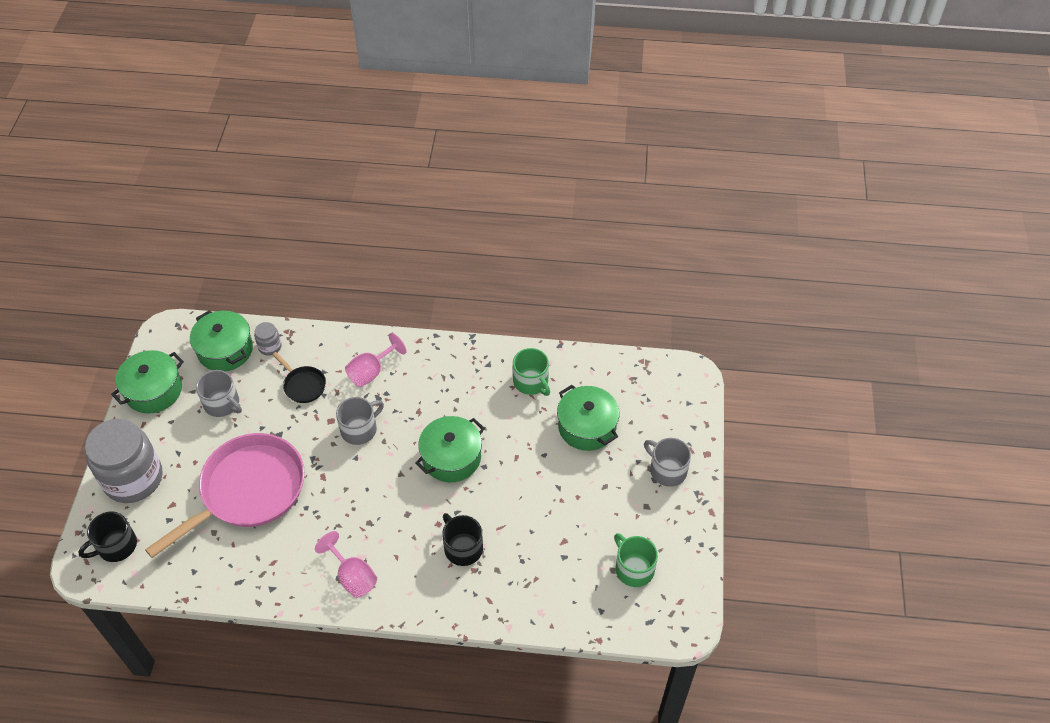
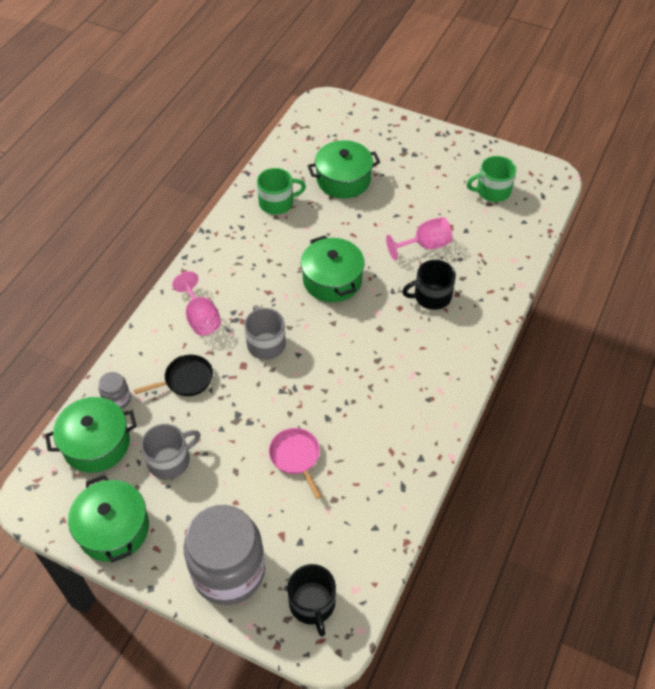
camera: 70 degrees left, 0 degrees up
pink pan [145,433,305,558] -> pink pan [269,428,322,499], size x0.43
pink goblet [315,531,377,598] -> pink goblet moved to [386,217,453,260]
grey mug [644,438,691,487] -> none

